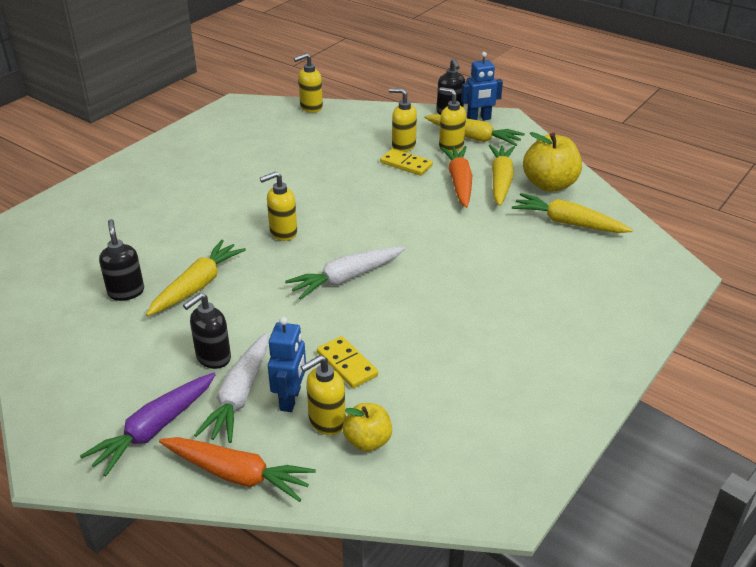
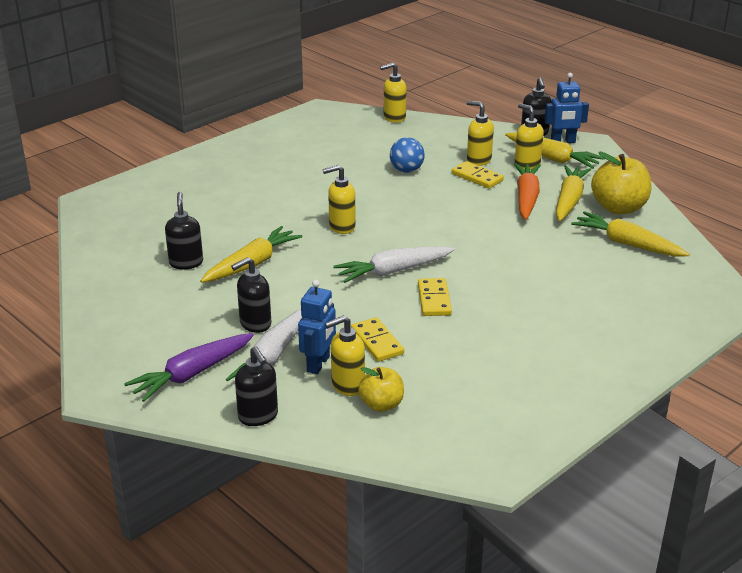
camera: 10 degrees right, 5 degrees down
orange carrot [159,437,316,502] -> black soap dispenser [235,346,278,426]
none -> blue ball [390,137,425,173]
none -> yellow domino [418,278,452,316]

